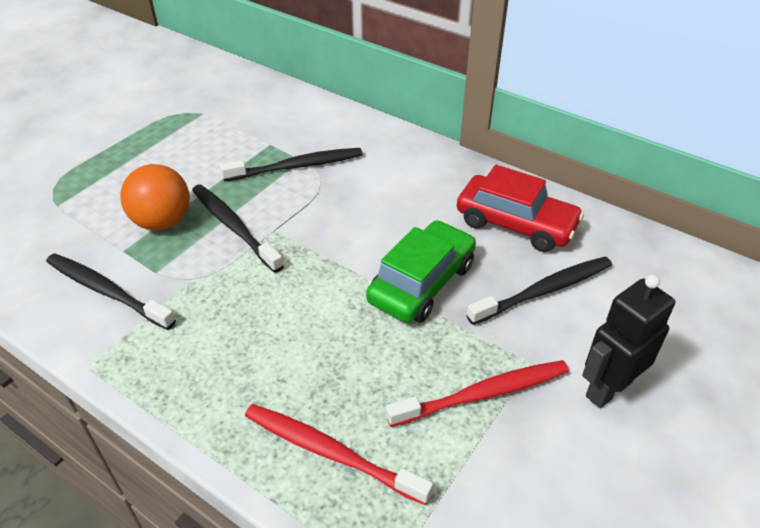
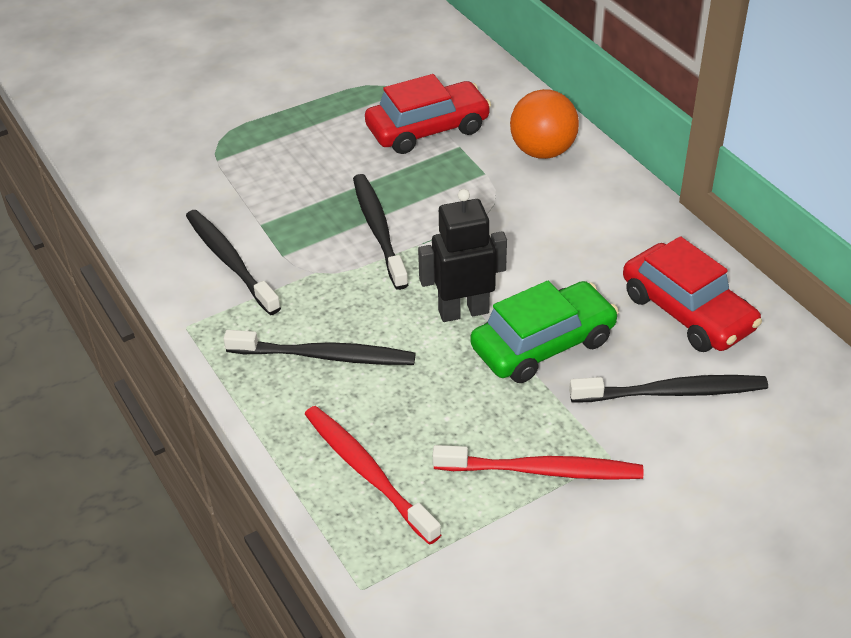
camera: 25 degrees right, 0 degrees up
orange ball [120,164,190,230] -> orange ball moved to [510,89,579,159]
black toothbrush [220,148,363,181] -> black toothbrush moved to [223,330,415,365]
black robot [582,275,675,408] -> black robot moved to [418,189,507,322]
none -> red car [365,74,491,154]

